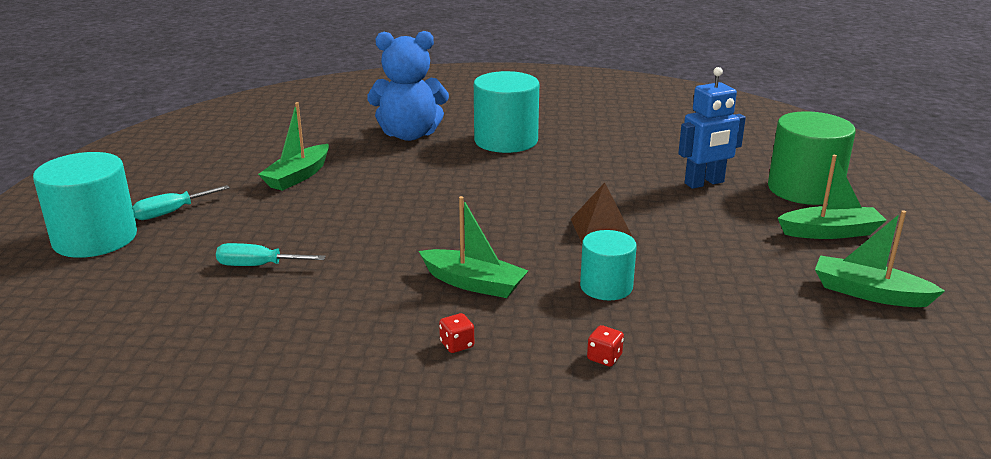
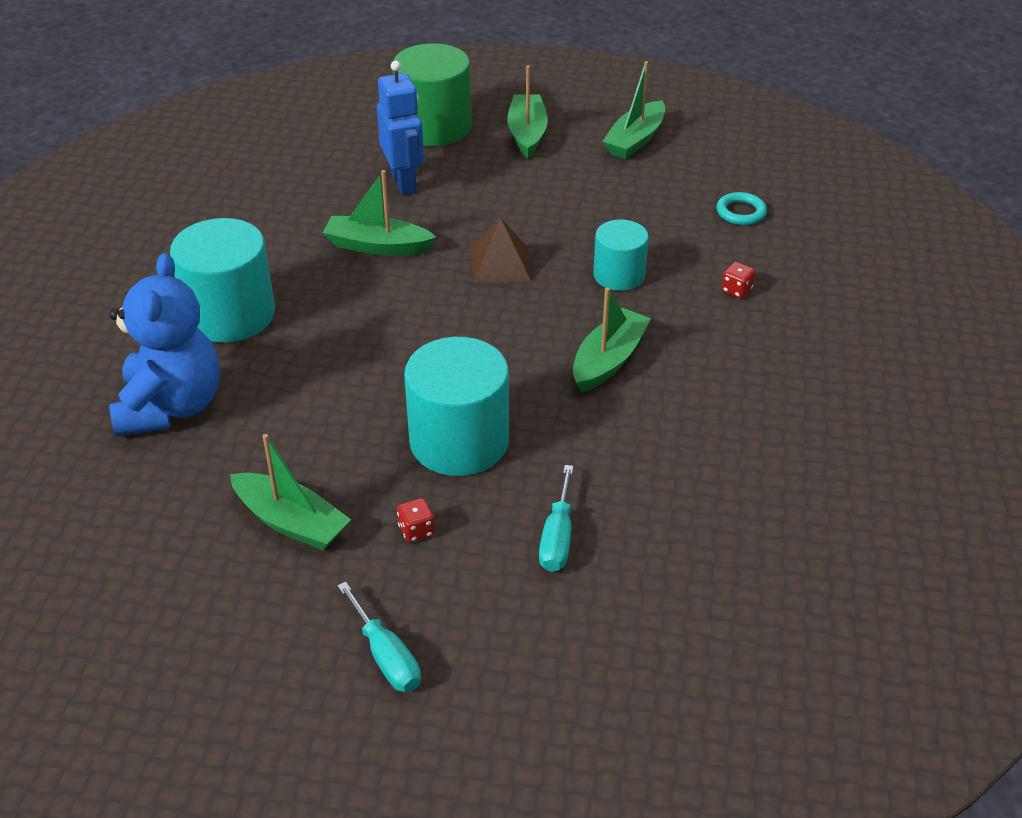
camera: 85 degrees left, 15 degrees up
turquoise cylinder [33,152,137,258] -> turquoise cylinder moved to [404,337,509,476]
red dice [439,313,474,353] -> red dice moved to [397,498,435,543]
none -> green boat [323,170,436,256]
none -> turquoise ring [716,192,767,225]

